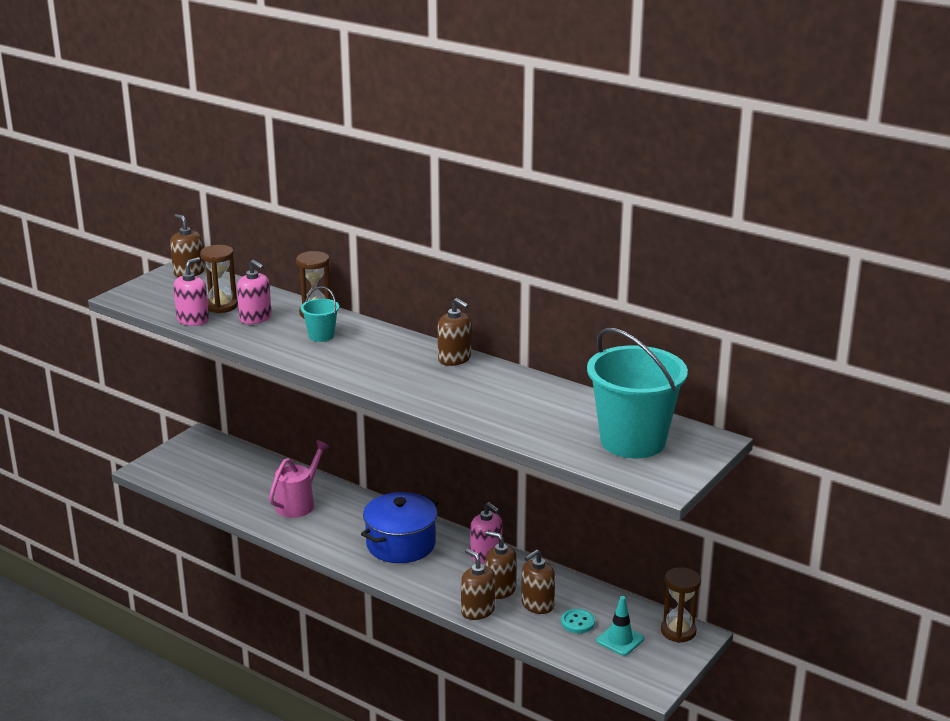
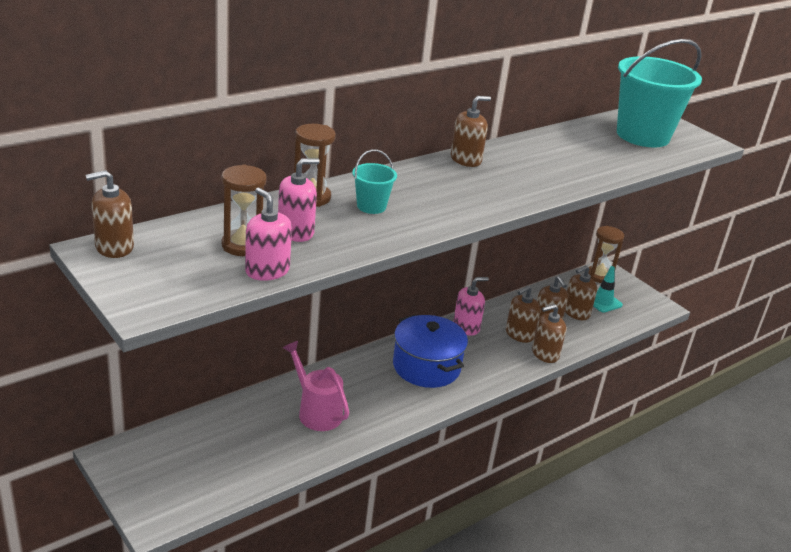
camera: 75 degrees left, 5 degrees up
turquoise button [561,609,595,633] -> brown soap dispenser [565,265,597,320]

